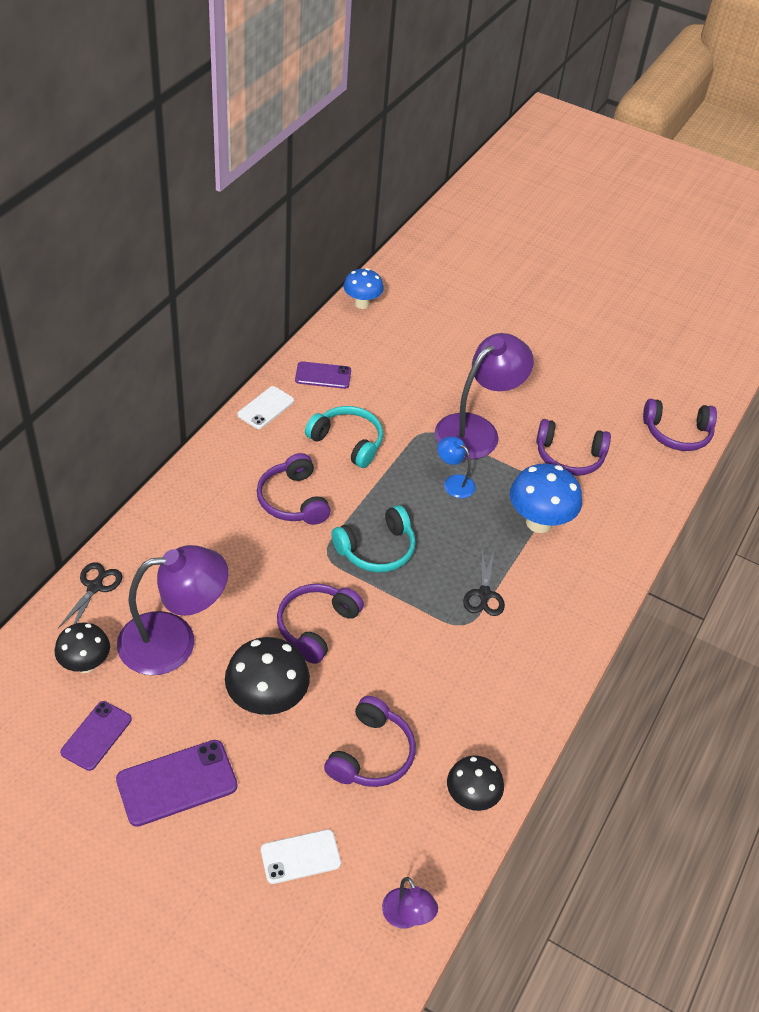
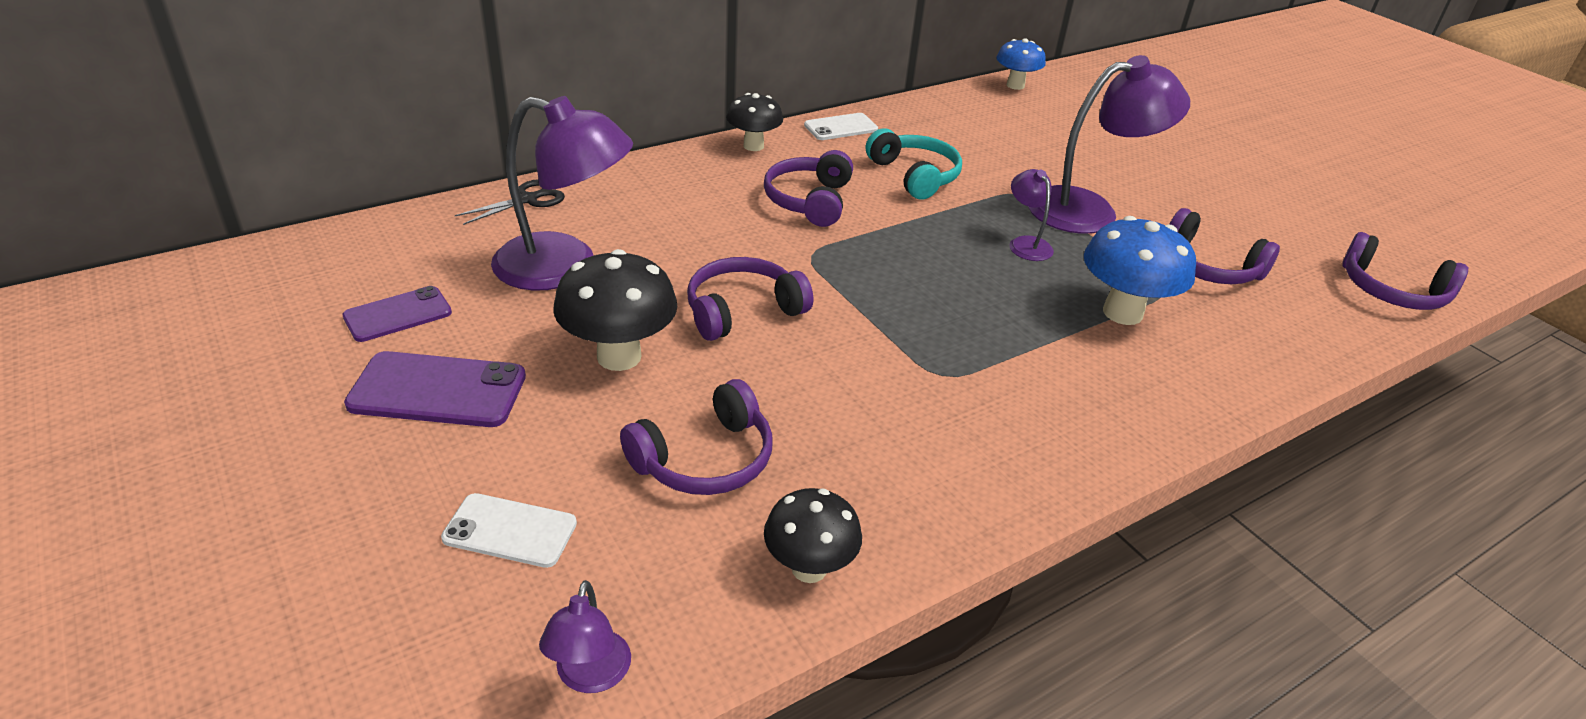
camera: 30 degrees right, 10 degrees down
black mushroom [55,622,110,673] -> black mushroom moved to [726,93,783,151]
purple phone [295,361,351,389] -> none
turquoise headphones [332,505,416,572] -> none
blue lamp [437,436,476,498] -> purple lamp [1009,169,1054,261]
black scissors [463,551,505,616] -> none

